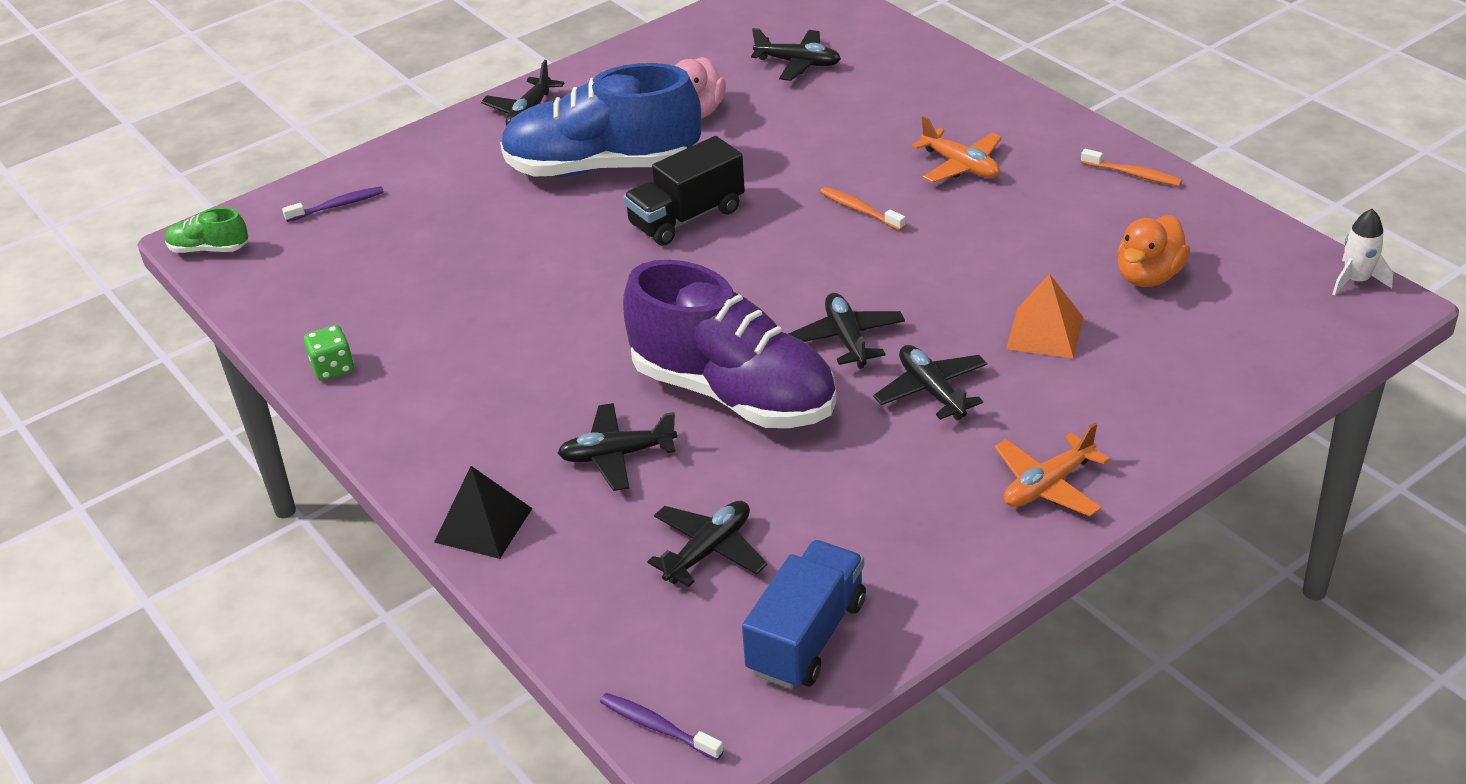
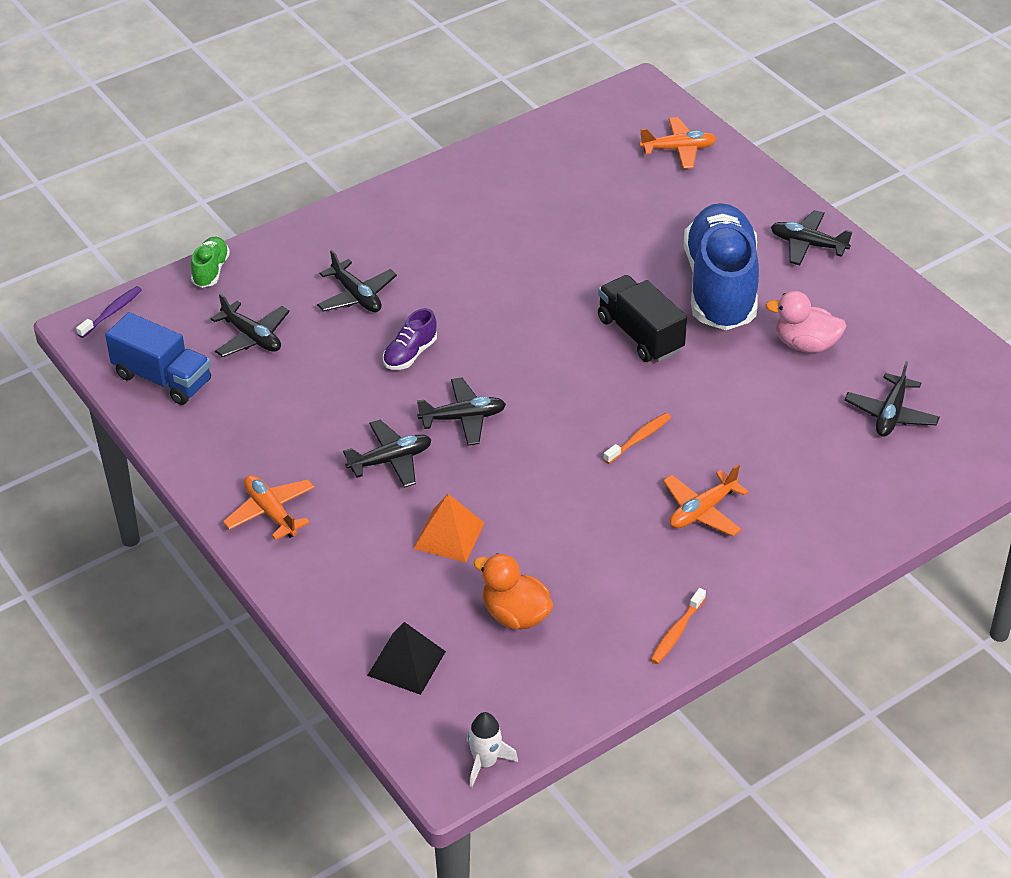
camera: 90 degrees right, 5 degrees up
green shoe [165,207,248,253] -> green shoe moved to [191,237,230,288]
purple toothbrush [282,186,384,222] -> orange plane [639,117,716,169]
green dice [304,325,354,381] -> none
black pyramid [434,466,532,559] -> black pyramid moved to [367,622,446,695]
black plane [558,403,677,491] -> black plane turned 150 degrees clockwise [317,250,397,312]
purple shoe [623,260,836,428] -> purple shoe [383,308,437,370], size x0.41

